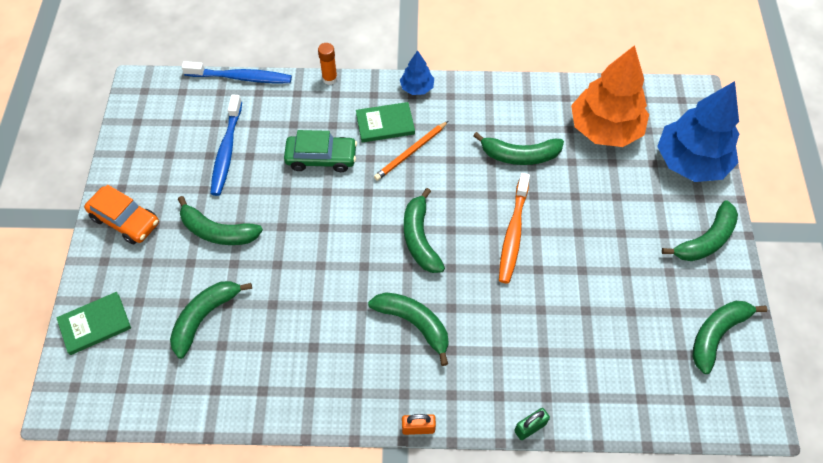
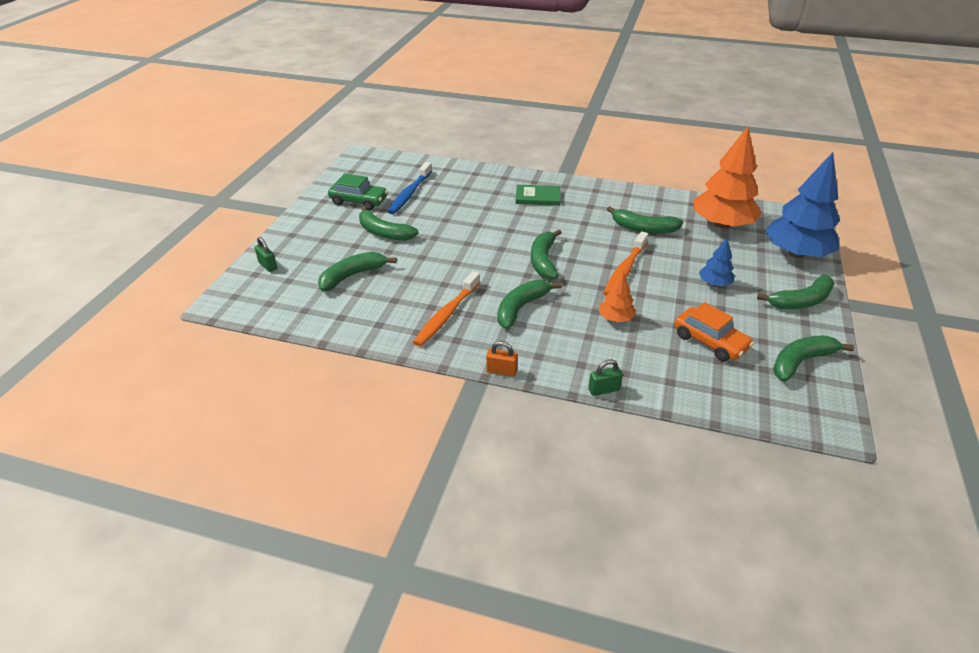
camera: 15 degrees right, 20 degrees down
green book [56,292,131,355] -> green padlock [254,237,277,272]
orange car [84,185,159,245] -> orange car moved to [674,302,754,362]
blue toothbrush [182,61,292,83] -> none
green car [284,130,357,172] -> green car moved to [328,173,388,210]
orange glue stick [318,43,337,85] -> none
green banana [368,292,449,366] -> green banana turned 105 degrees counterclockwise [498,280,562,329]
orange pencil [374,121,448,181] -> none
blue tree [400,50,434,95] -> blue tree moved to [699,238,735,286]
none -> orange toothbrush [413,271,480,347]
none -> orange tree [599,271,636,322]

